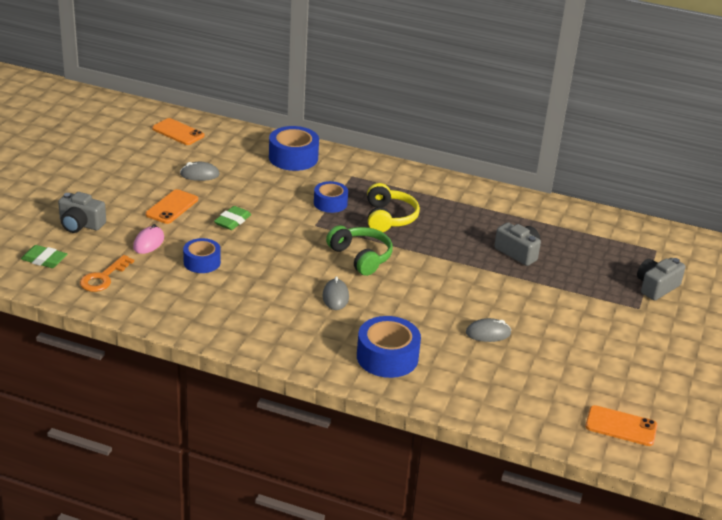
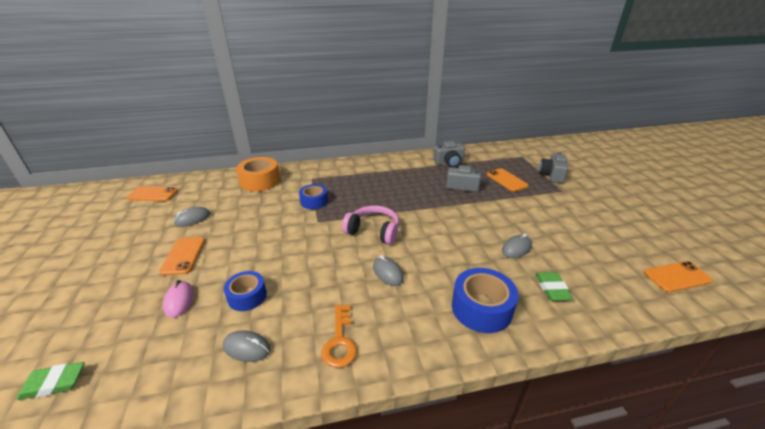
camera: 30 degrees left, 0 degrees up
grey camera [58,192,106,233] -> grey camera moved to [433,141,465,168]
orange key [80,255,134,292] -> orange key moved to [321,305,357,368]
green eraser [214,206,251,230] -> green eraser moved to [536,272,573,301]
blue tape [269,126,319,171] -> orange tape [236,157,280,192]
green headphones [326,225,393,276] -> pink headphones [342,206,399,245]
yellow headphones [367,183,420,232] -> none
none -> grey mouse [223,330,271,362]
none -> orange phone [487,168,528,192]

